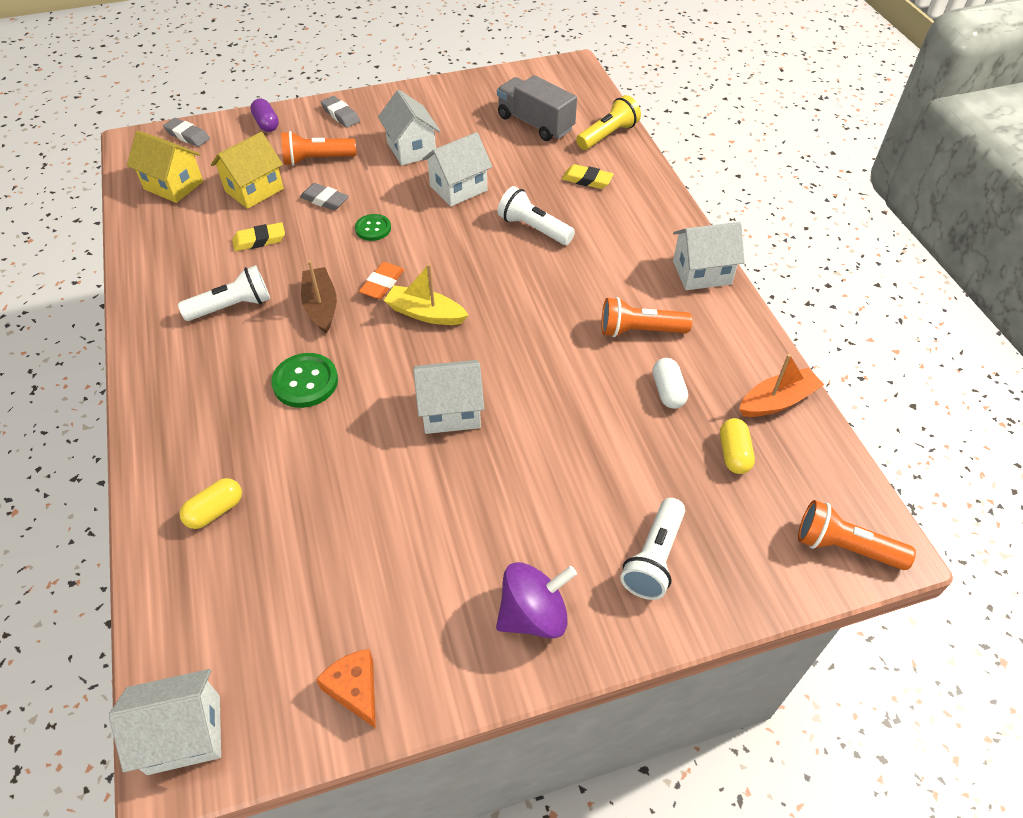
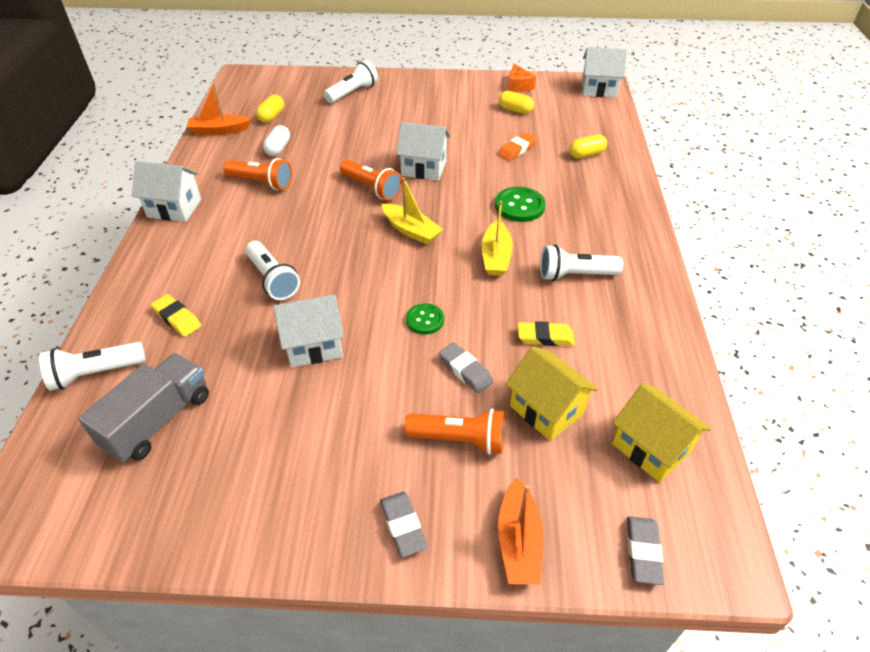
camera: 160 degrees left, 5 degrees down
grey eraser [163,118,210,147] -> grey eraser turned 45 degrees clockwise [627,516,664,585]
yellow house [211,132,284,209] -> yellow house turned 75 degrees clockwise [506,346,598,441]
purple capsule [250,99,279,132] -> orange boat [498,477,544,585]
brown boat [301,260,337,334] -> yellow boat [482,201,513,276]
orange eraser [359,262,404,299] -> orange eraser moved to [498,133,537,161]
white house [378,90,440,166] -> none
purple spinning top [496,562,577,639] -> none
grey truck [497,75,577,141] -> grey truck turned 120 degrees counterclockwise [78,353,209,463]
yellow flashlight [576,95,641,150] -> white flashlight [39,342,146,391]
orange flashlight [798,500,916,570] -> orange flashlight moved to [340,160,402,201]
none -> yellow capsule [499,91,534,114]

